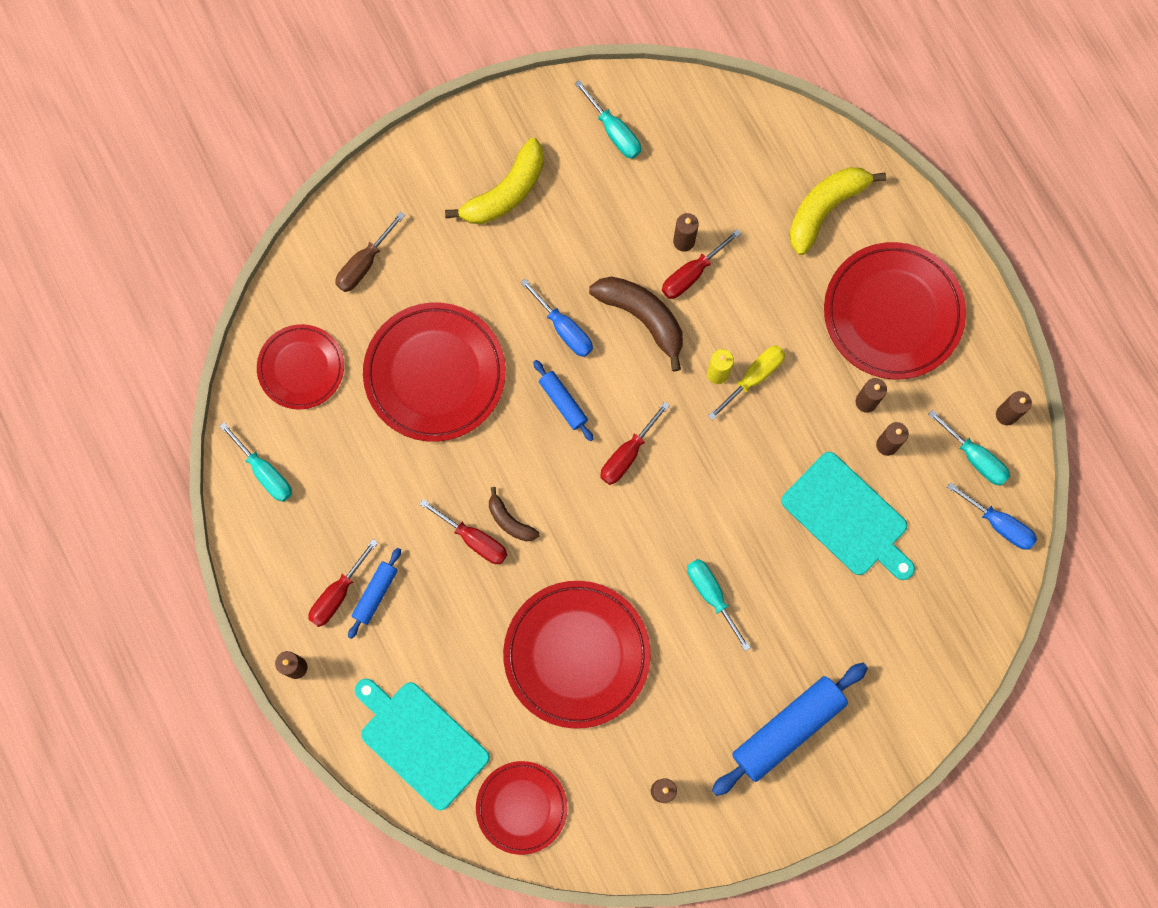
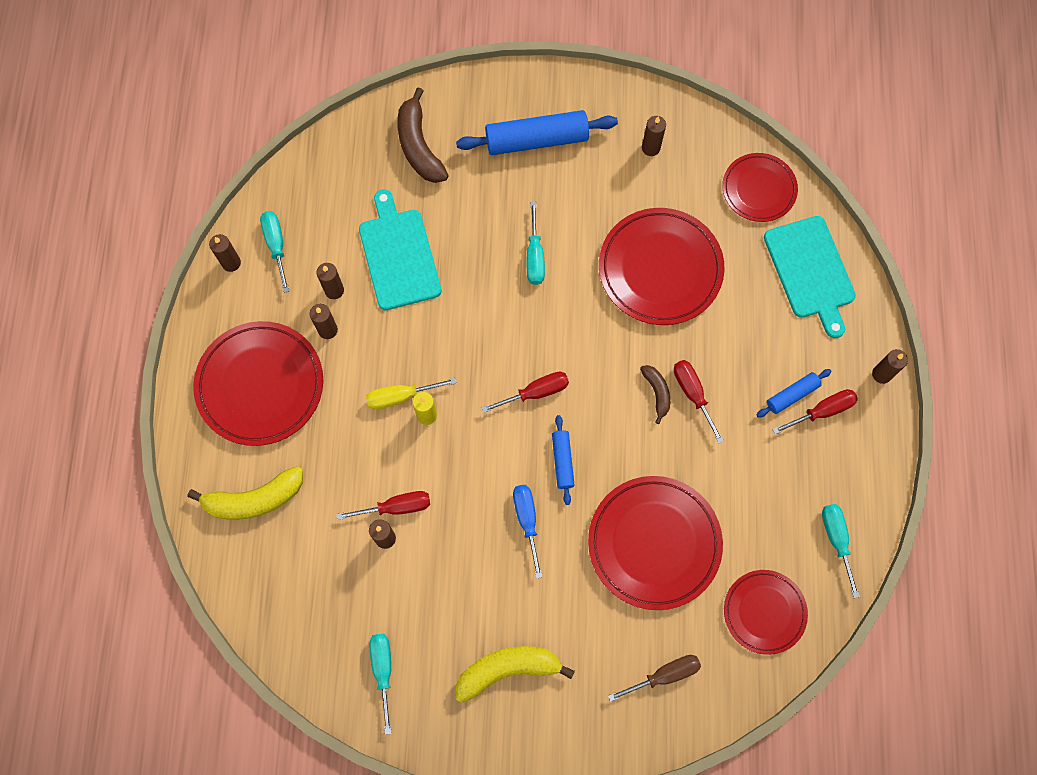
camera: 150 degrees left, 5 degrees down
brown banana [589,276,683,371] -> brown banana moved to [398,87,449,183]
blue screwdriver [947,482,1037,550] -> none

